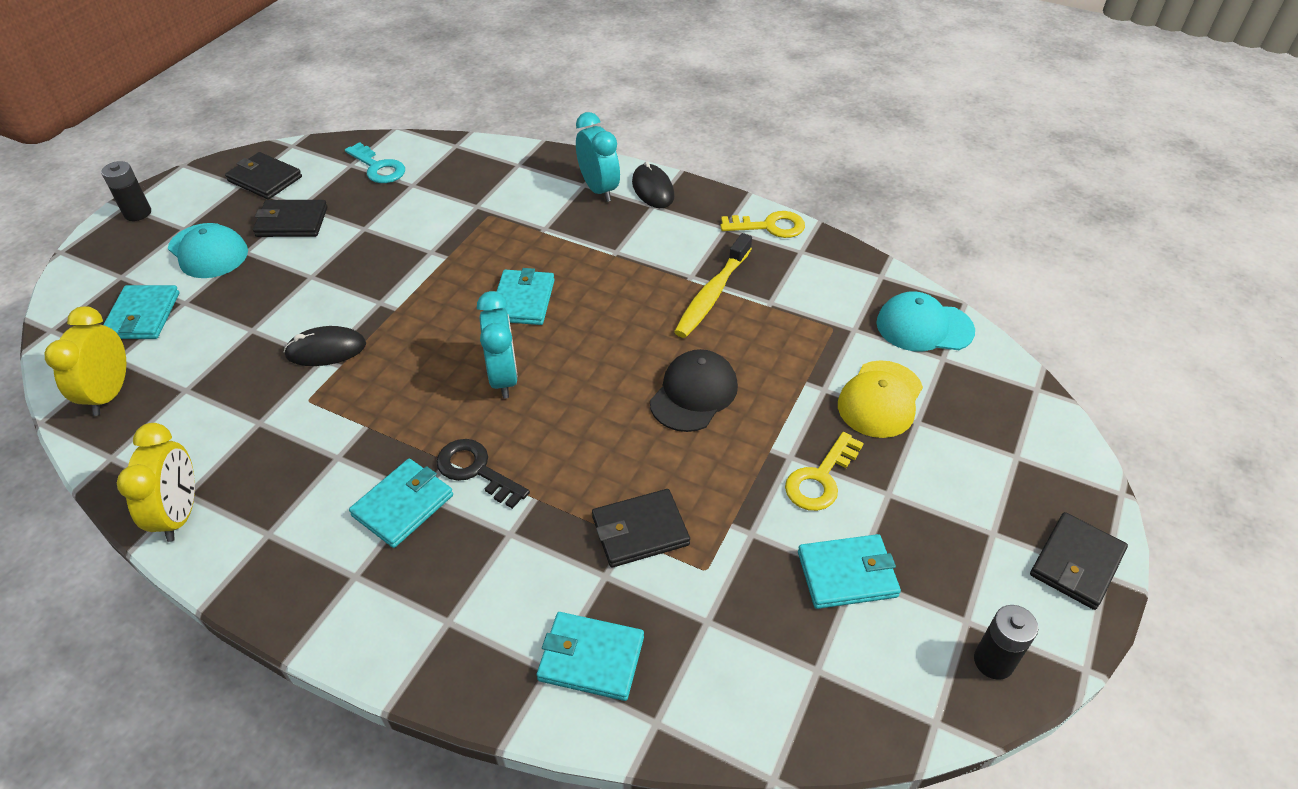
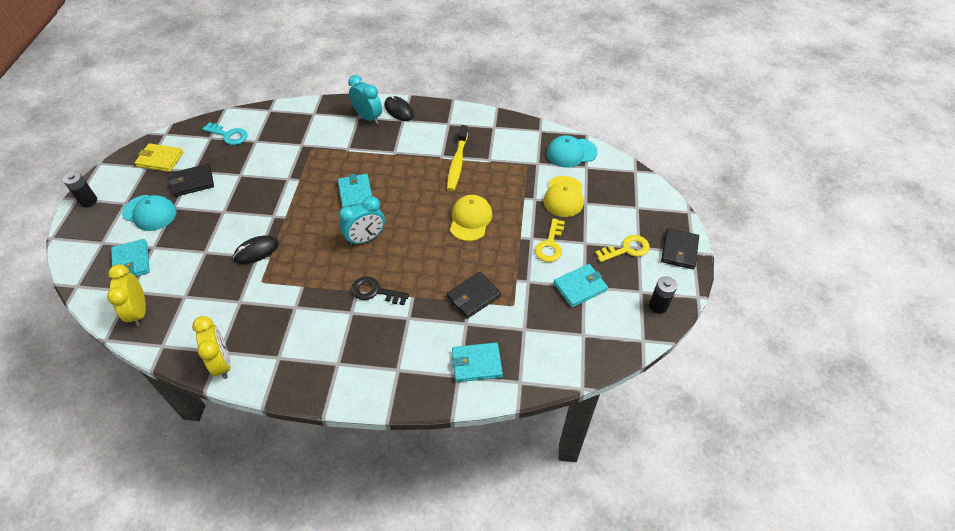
camera: 20 degrees left, 5 degrees up
black wallet [225,152,302,200] -> yellow wallet [135,143,184,172]
turquoise wallet [349,459,453,548] -> none
turquoise clock [477,291,518,399] -> turquoise clock turned 90 degrees clockwise [339,196,385,246]
black cap [650,349,738,432] -> yellow cap [450,195,492,241]
yellow key [720,211,805,238] -> yellow key moved to [595,235,650,262]

